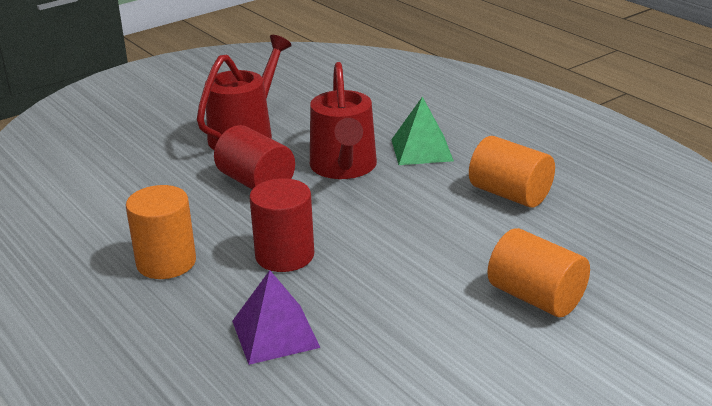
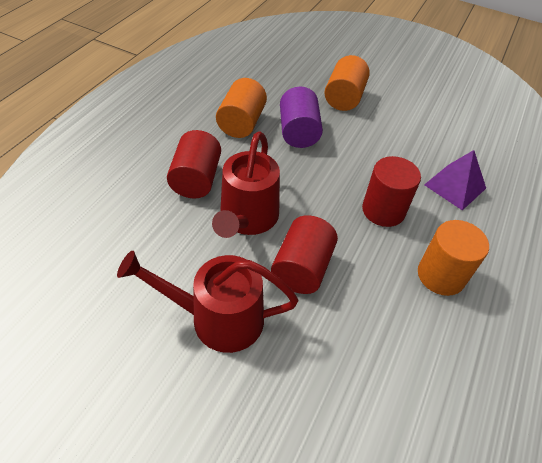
camera: 120 degrees left, 20 degrees up
red watering can [310,62,377,179] -> red watering can turned 135 degrees clockwise [212,131,280,238]
green pyramid [391,96,454,165] -> red cylinder [167,130,221,198]
none -> purple cylinder [280,87,323,148]

